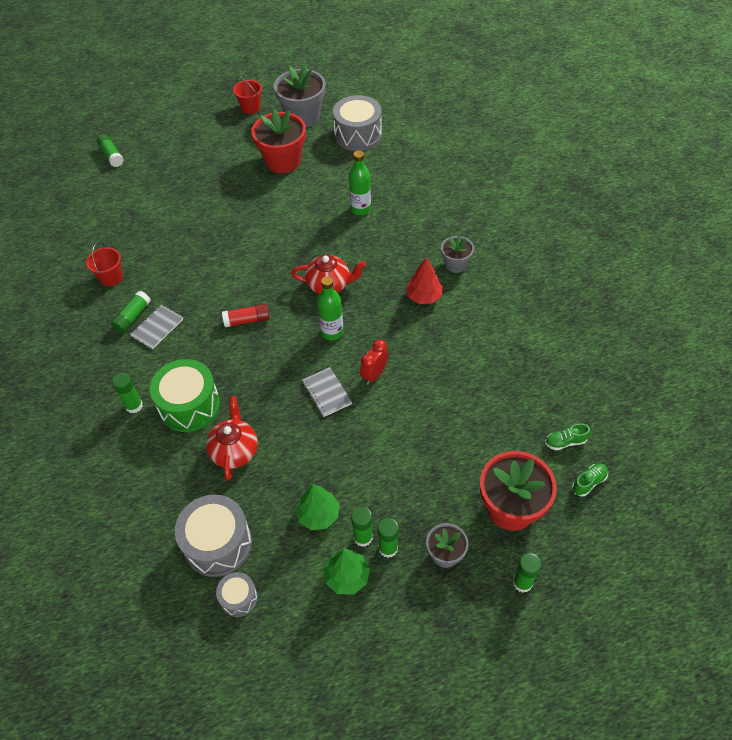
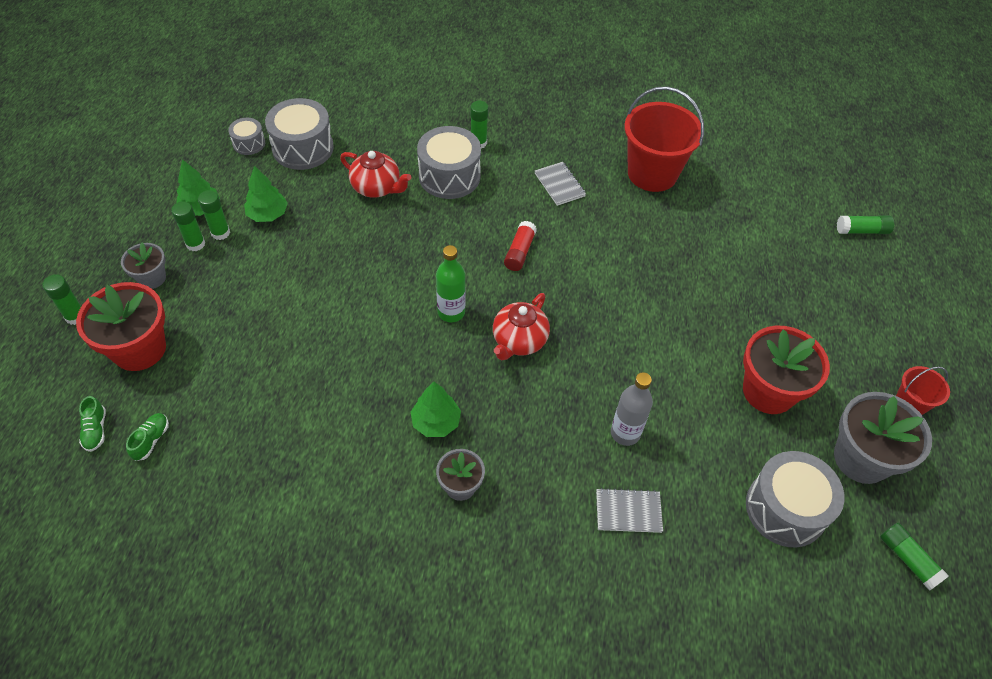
camera: 115 degrees right, 0 degrees up
red bucket [86,242,123,286] -> red bucket [624,86,704,192], size x1.99
green glue stick [111,291,151,333] -> green glue stick moved to [880,523,949,591]
green drum [150,359,220,432] -> grey drum [417,126,481,199]
grey notebook [302,367,352,417] -> grey notebook moved to [596,488,663,533]
green bottle [349,151,371,215] -> grey bottle [611,372,653,446]
red clock [360,340,388,385] -> none
red tree [406,258,443,304] -> green tree [411,382,461,437]

